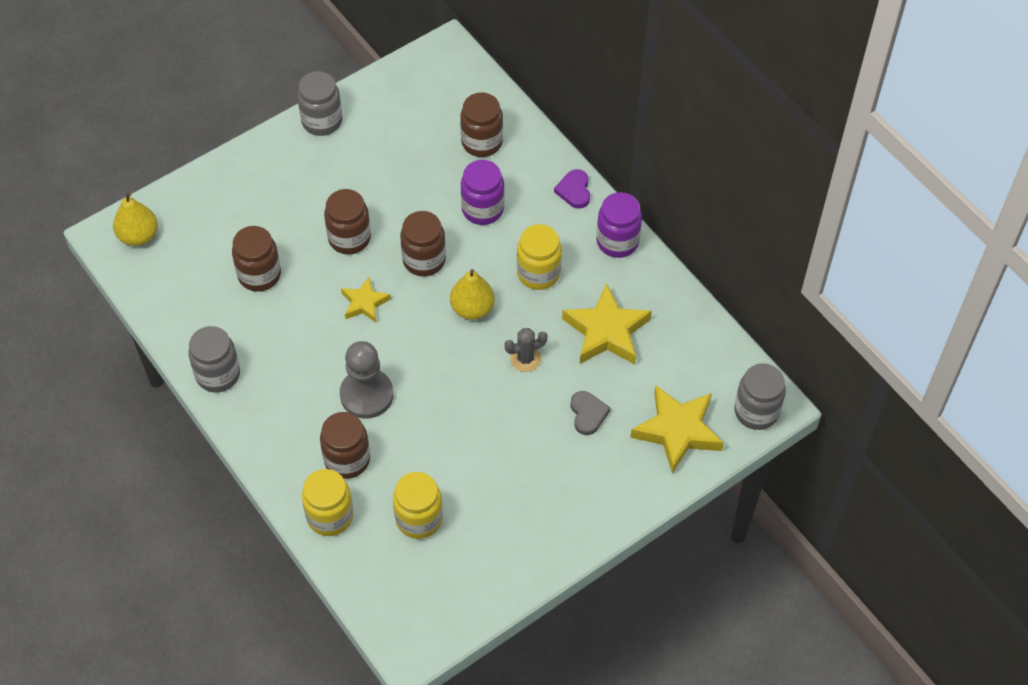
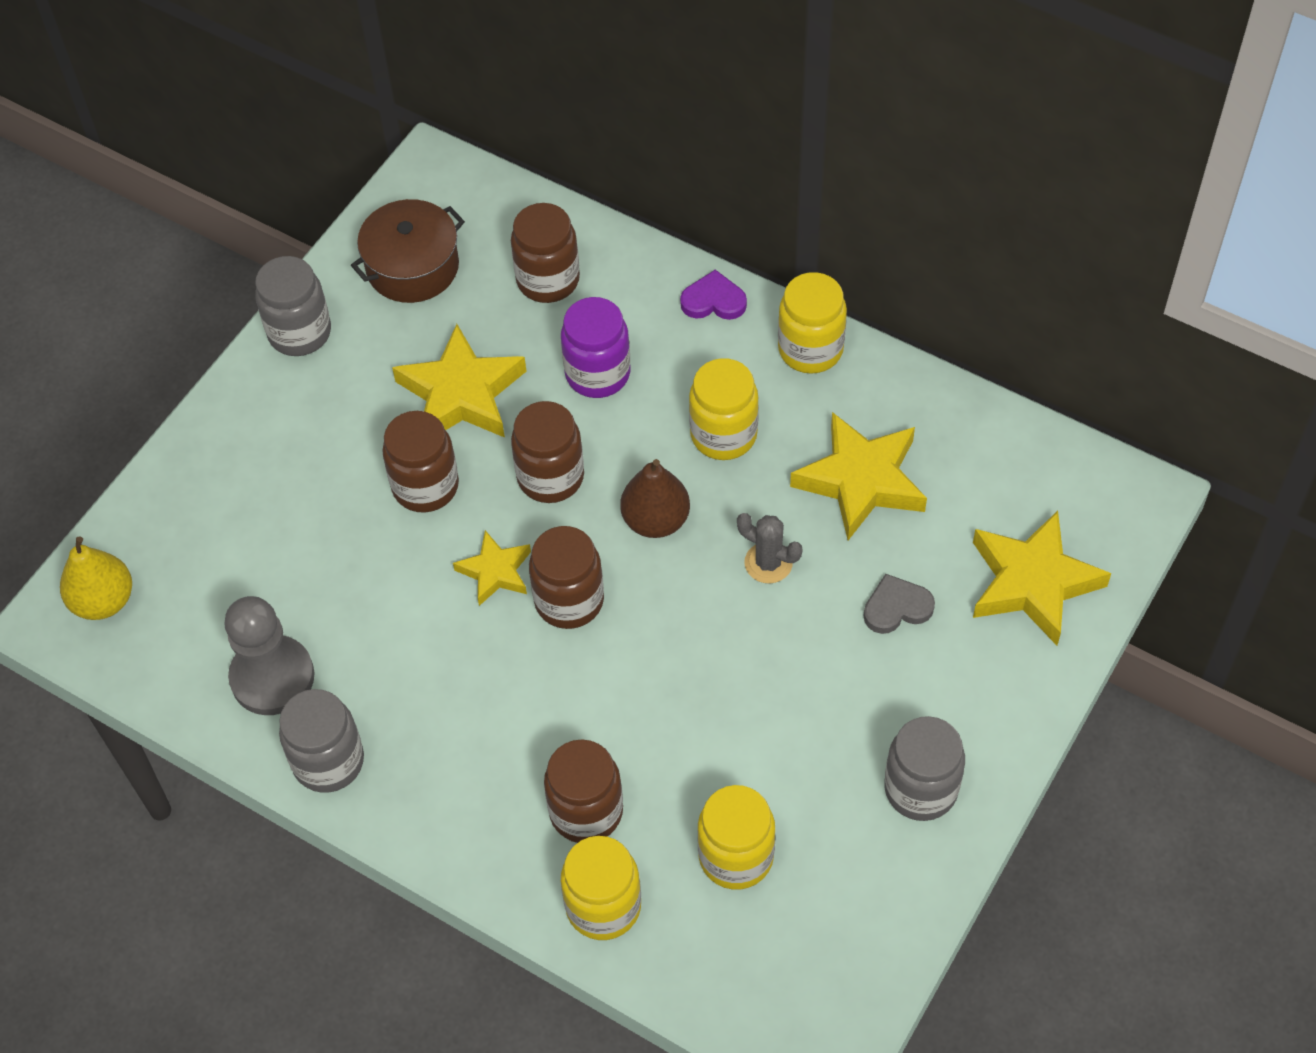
camera: 20 degrees left, 0 degrees up
brown jar [232,226,281,292] -> brown jar moved to [529,526,604,629]
grey pawn [340,341,394,419] -> grey pawn moved to [224,596,314,715]
yellow pear [450,269,495,320] -> brown pear [620,459,690,538]
grey cactus [504,328,548,372] -> grey cactus turned 75 degrees clockwise [737,513,803,584]
purple heart [554,169,590,209] -> purple heart turned 120 degrees clockwise [680,270,747,320]
grey heart [570,391,610,435] -> grey heart turned 75 degrees counterclockwise [864,574,935,634]
purple jar [596,192,642,258] -> yellow jar [778,272,847,374]
grey jar [734,363,786,430] -> grey jar moved to [884,716,965,821]
none -> brown pot [351,199,465,303]
none -> yellow star [392,324,527,438]

